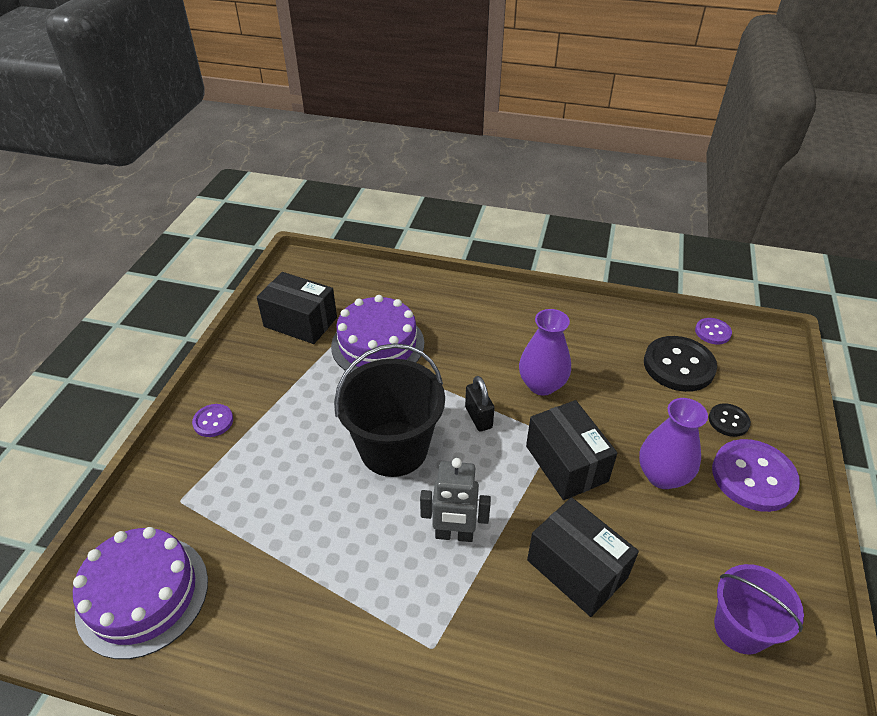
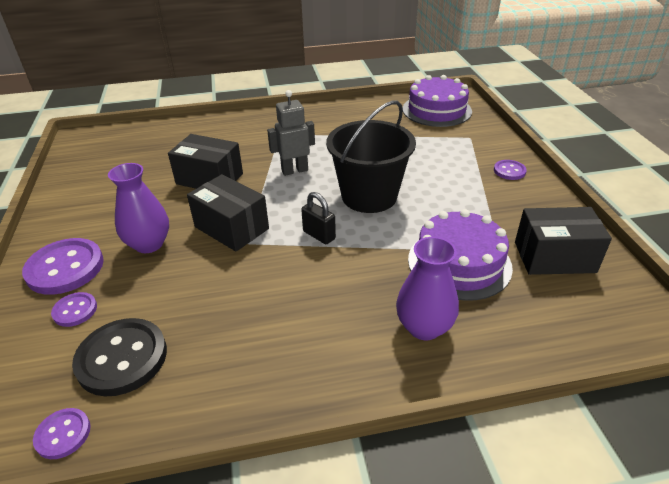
camera: 155 degrees right, 5 degrees down
purple vase [519,309,571,396] -> purple vase moved to [396,237,459,340]
black button [709,403,751,437] -> purple button [51,292,97,327]
purple bucket [714,564,804,654] -> none

